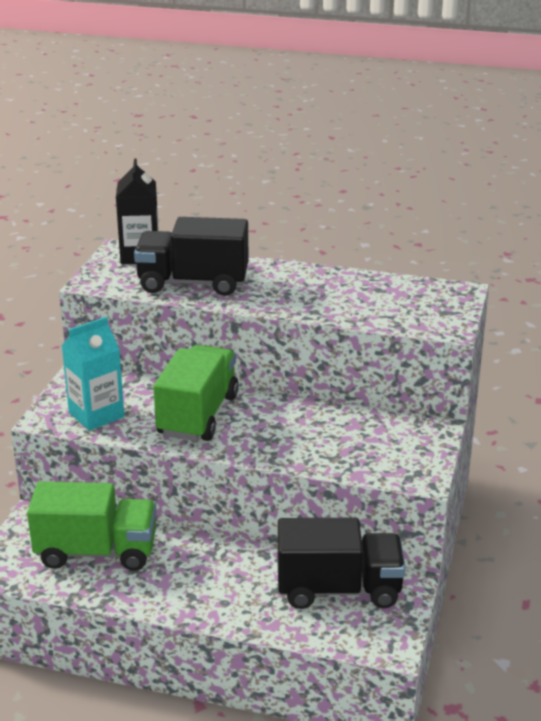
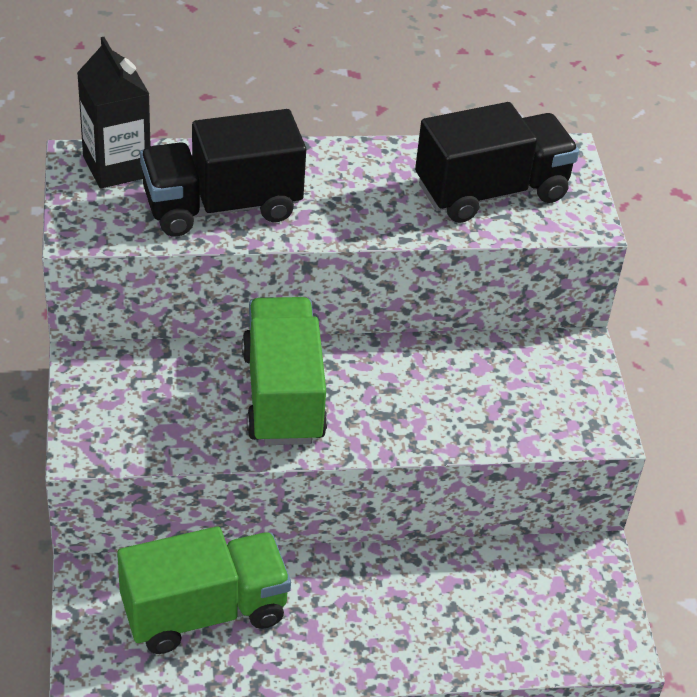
camera: 25 degrees left, 15 degrees up
turquoise carton [61,317,124,431] -> none
black truck [278,518,406,609] -> black truck moved to [415,102,579,223]

